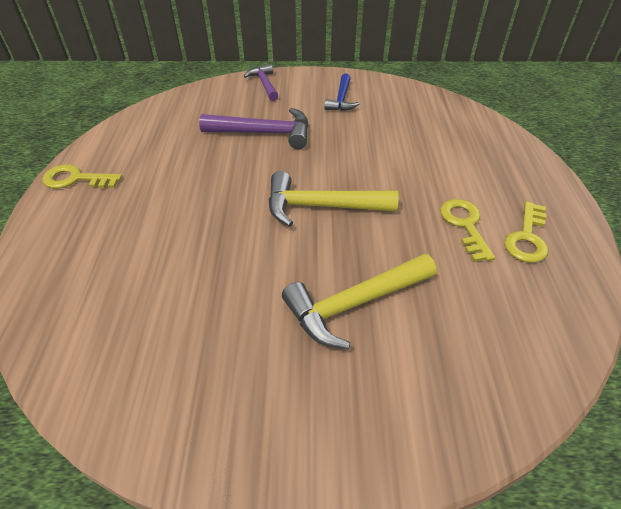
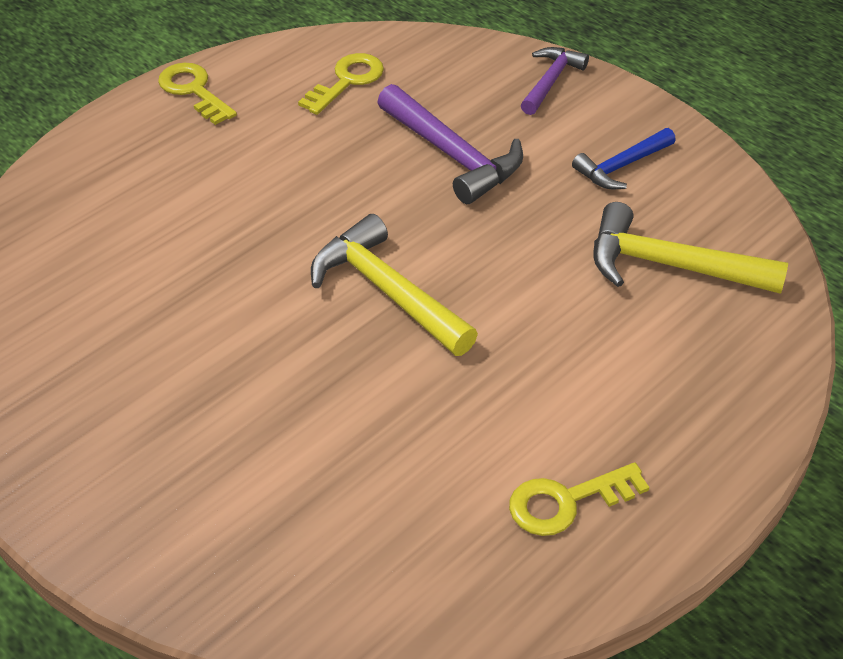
camera: 45 degrees right, 0 degrees up
yellow hammer [282,254,436,349] -> yellow hammer moved to [593,202,788,294]
yellow key [440,199,495,262] -> yellow key moved to [298,53,384,115]

